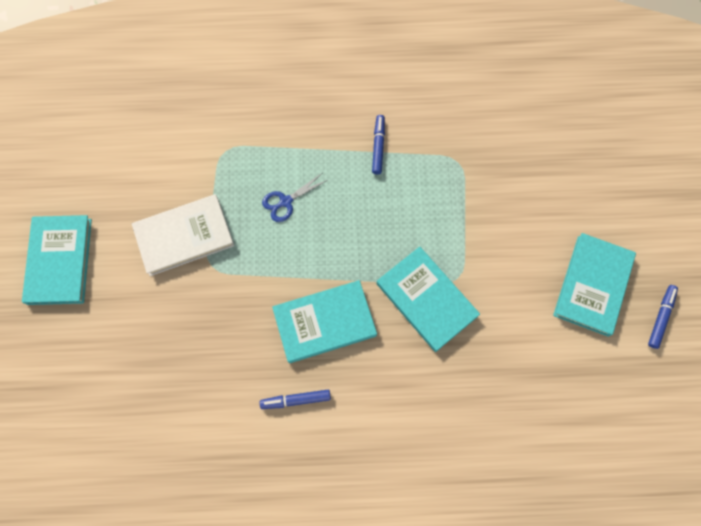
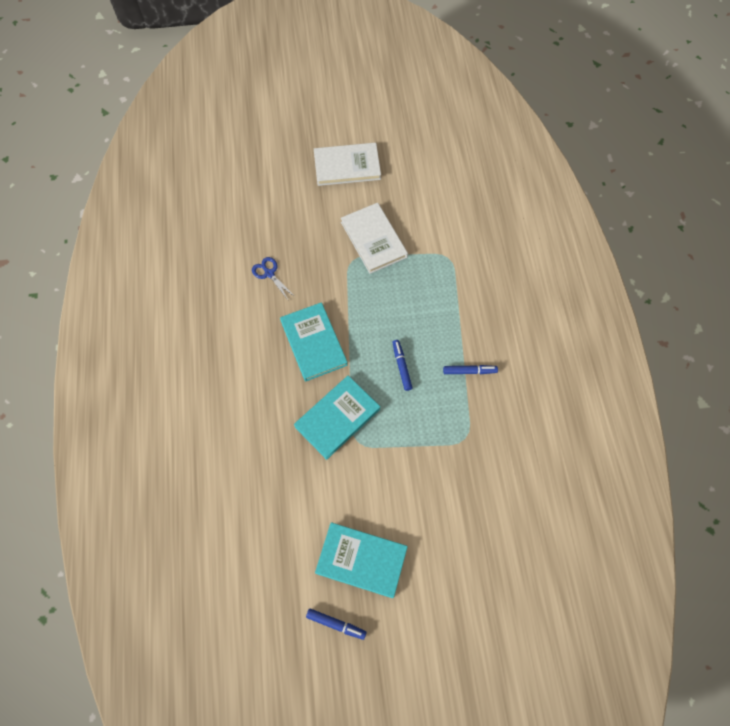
camera: 85 degrees right, 5 degrees down
turquoise book [22,215,92,305] -> white book [314,143,381,186]
blue marker [260,390,331,409] -> blue marker moved to [392,340,413,391]
blue scissors [262,174,328,222] -> blue scissors moved to [252,257,295,301]

